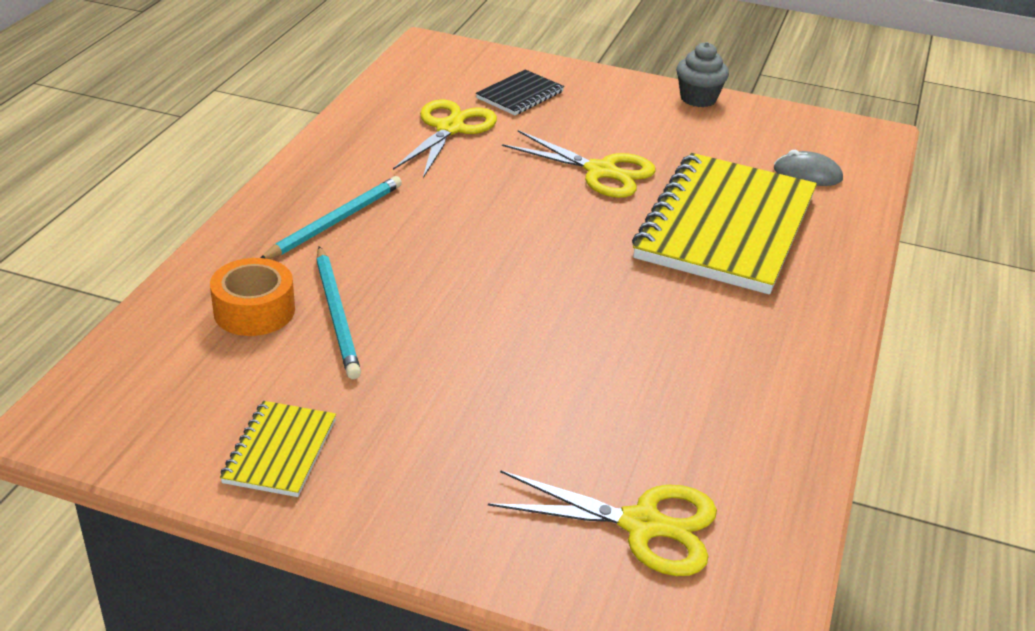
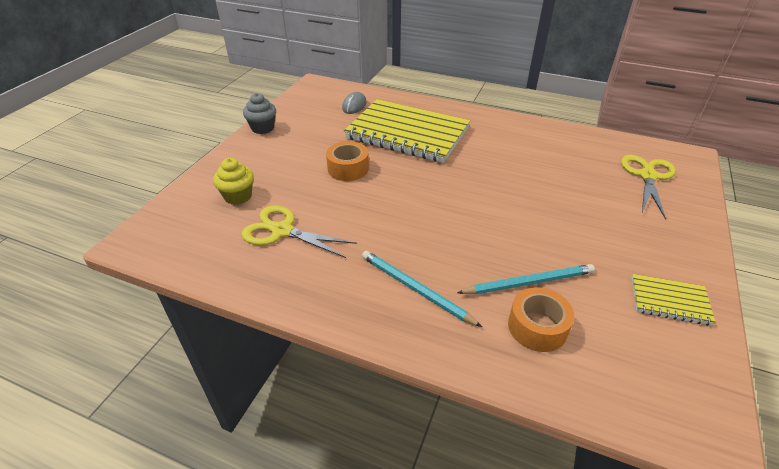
camera: 85 degrees left, 5 degrees up
black notebook [476,69,564,115] -> yellow cupcake [213,158,254,205]
yellow scissors [502,130,656,198] -> orange tape [326,141,369,181]

